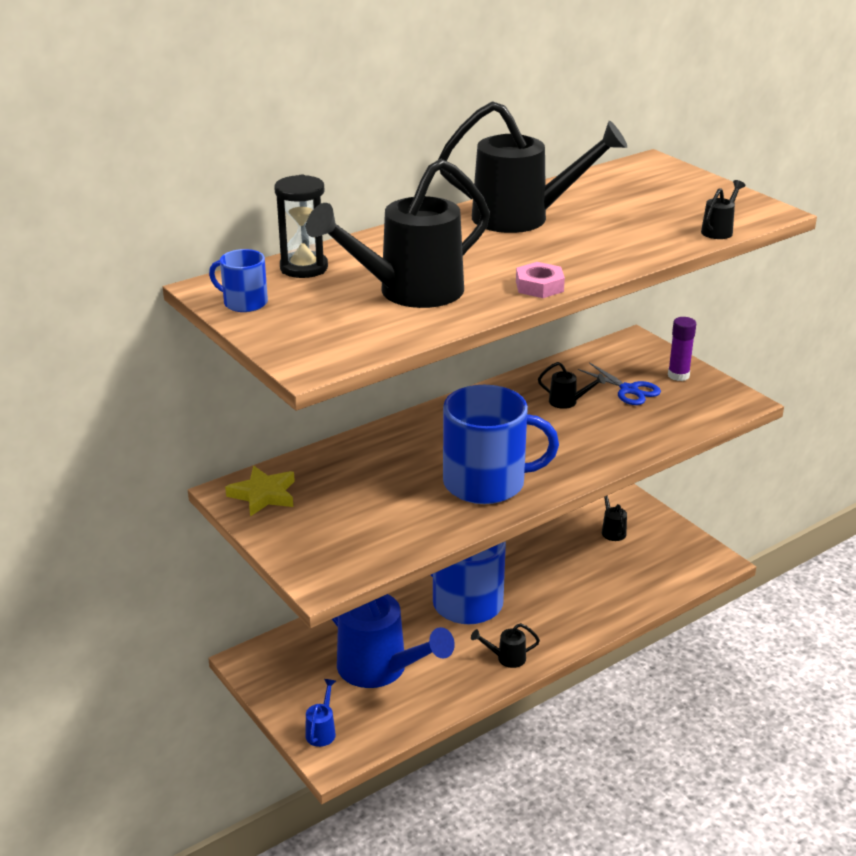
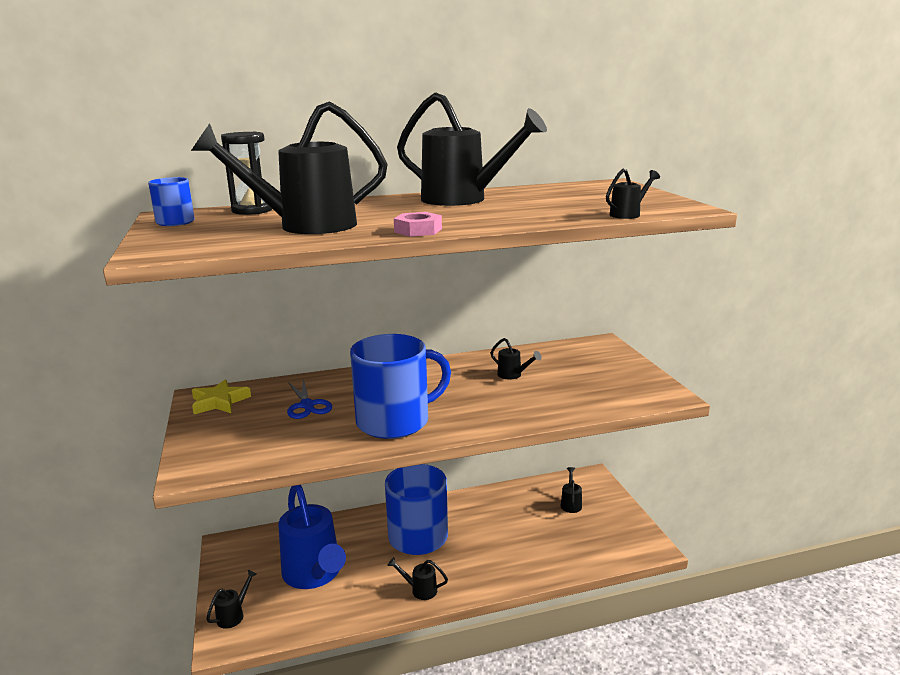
camera: 20 degrees right, 10 degrees down
blue watering can [305,679,336,747] -> black watering can [206,570,257,629]
blue mug [443,385,559,504] -> blue mug turned 45 degrees counterclockwise [350,334,451,439]
blue scissors [578,362,661,405] -> blue scissors moved to [287,378,332,419]
purple glue stick [668,317,696,381] -> none

